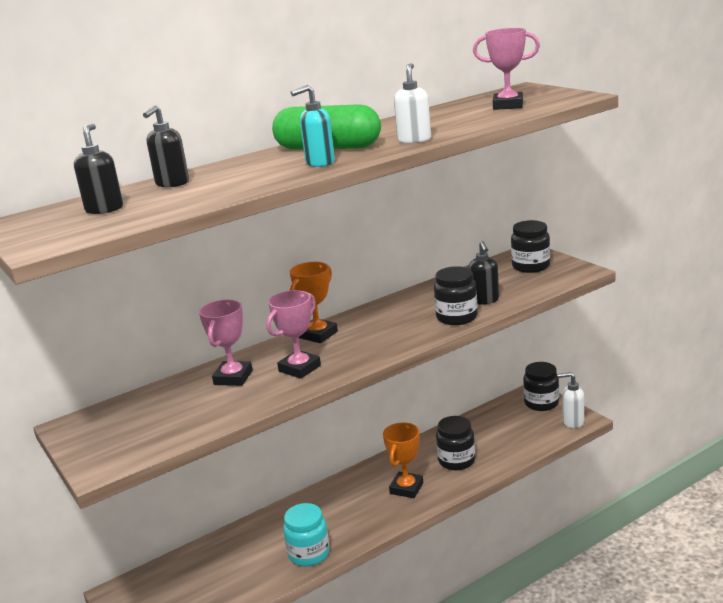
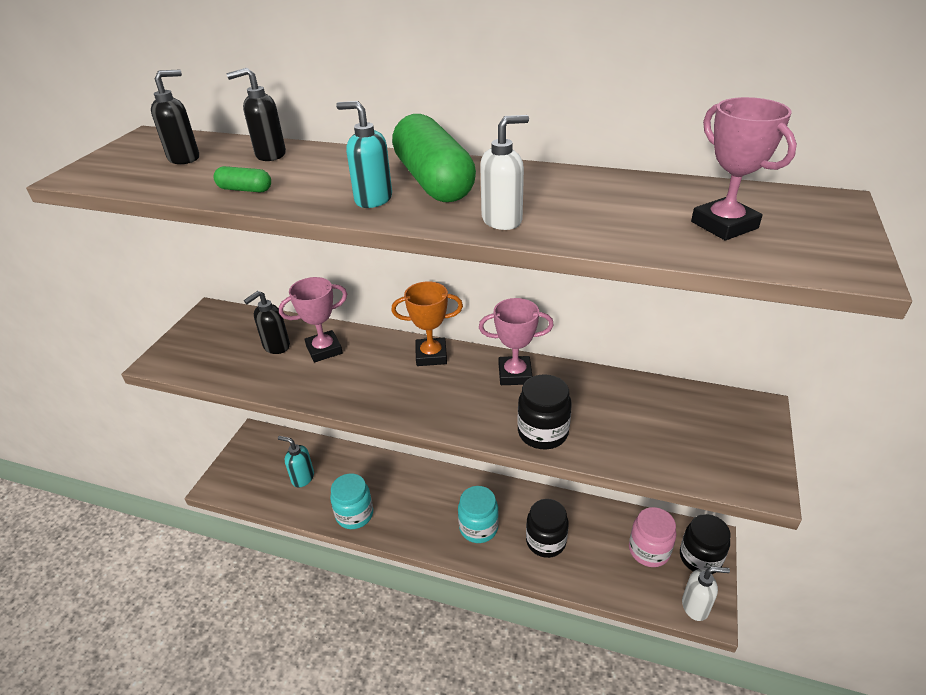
camera: 50 degrees right, 15 degrees up
pink trophy [266,290,321,379] -> pink trophy moved to [479,298,554,385]
orange trophy [383,422,423,498] -> turquoise jar [458,486,499,543]
black soap dispenser [468,241,499,305] -> black soap dispenser moved to [244,291,290,354]
black jar [511,220,550,273] -> none
white soap dispenser [557,372,584,428] -> white soap dispenser turned 120 degrees clockwise [682,566,730,621]
none -> green capsule [214,166,271,192]
none -> turquoise soap dispenser [278,436,314,487]
none -> pink jar [629,507,676,567]

